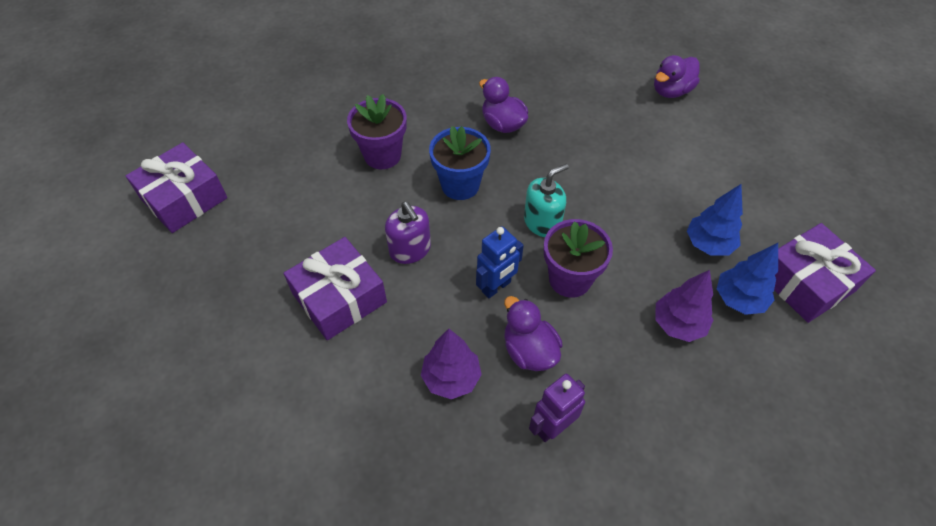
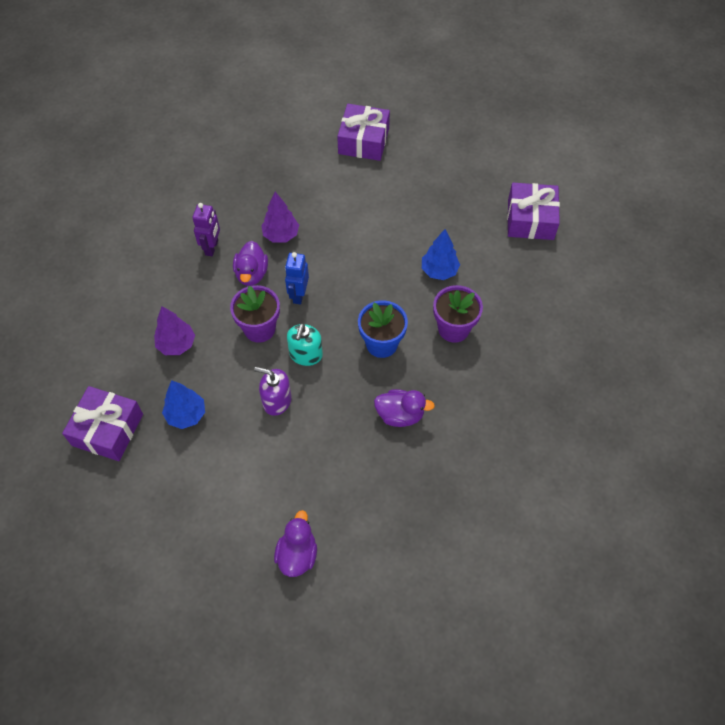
camera: 140 degrees right, 5 degrees up
purple gift [283,237,387,340] -> purple gift moved to [337,104,390,161]
purple soap dispenser [385,202,431,264] -> purple soap dispenser moved to [254,367,292,416]
purple duck [504,296,563,371] -> purple duck turned 75 degrees clockwise [233,241,268,286]
blue tree [717,243,778,315] -> blue tree moved to [422,229,460,280]

